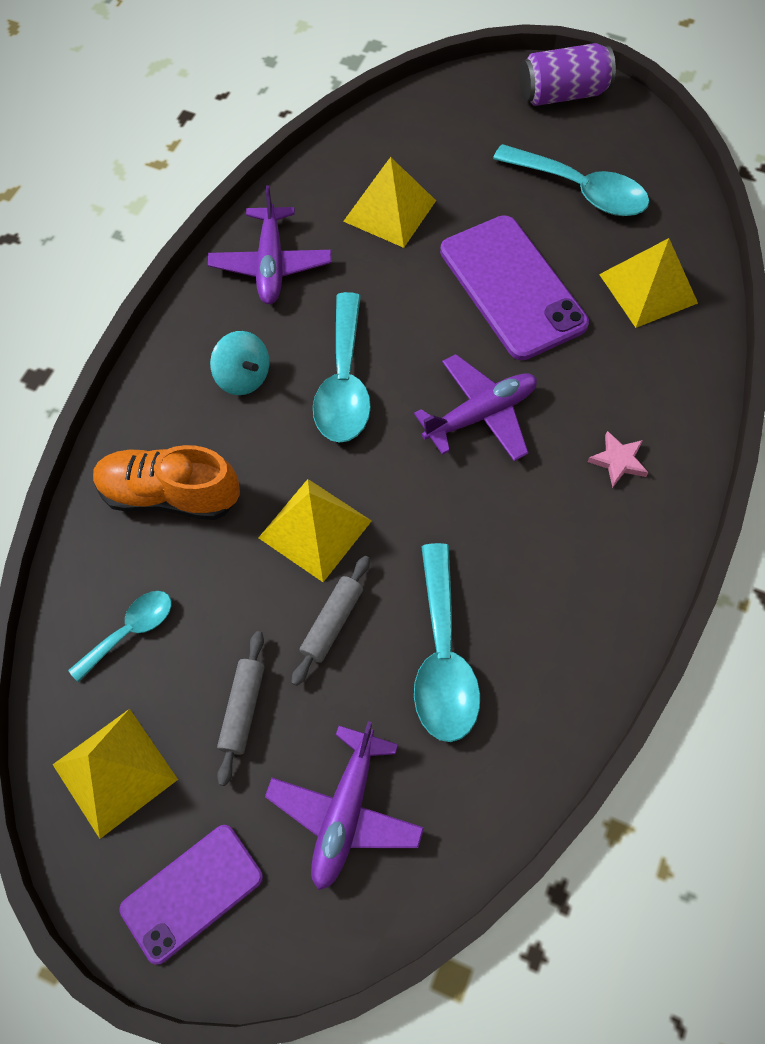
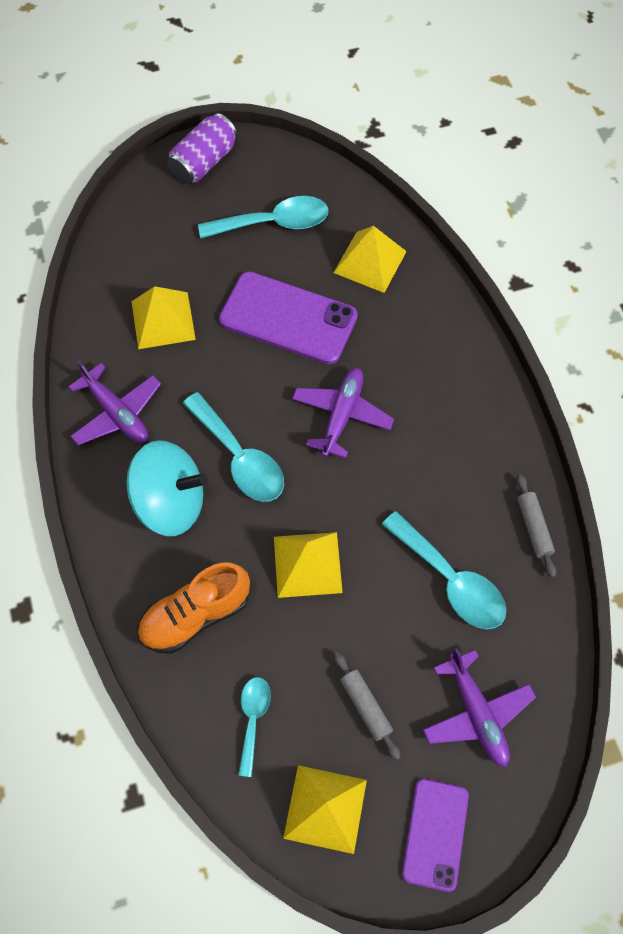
camera: 40 degrees left, 0 degrees up
turquoise spinning top [210,331,269,395] -> turquoise spinning top [127,440,208,536], size x1.81
grey rolling pin [291,556,370,686] -> grey rolling pin moved to [516,474,556,578]
pink star [587,431,649,488] -> none

